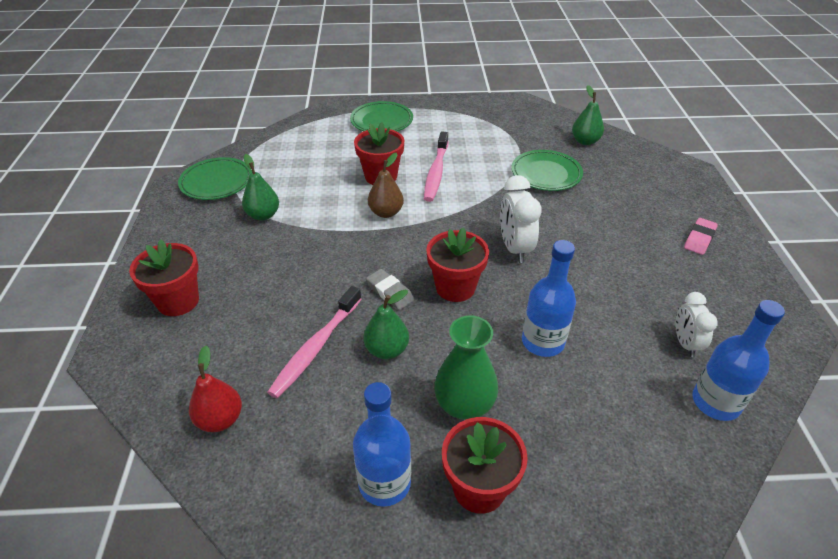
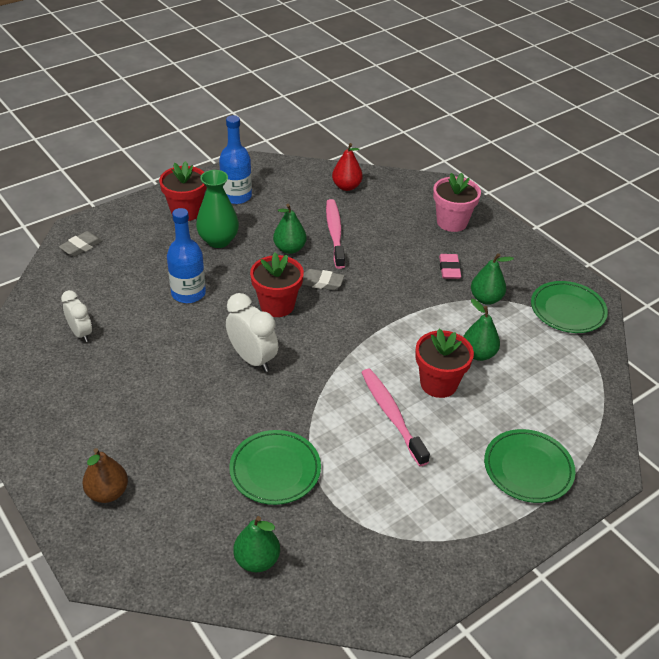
camera: 145 degrees right, 0 degrees up
red flower pot [129,240,199,316] -> pink flower pot [433,173,481,232]
brown pear [368,153,404,218] -> brown pear moved to [82,448,128,503]
pink eraser [684,218,718,255] -> pink eraser moved to [439,254,461,279]
blue bottle [693,300,785,421] -> none
none -> grey eraser [59,231,103,257]
none -> green pear [463,299,500,361]

